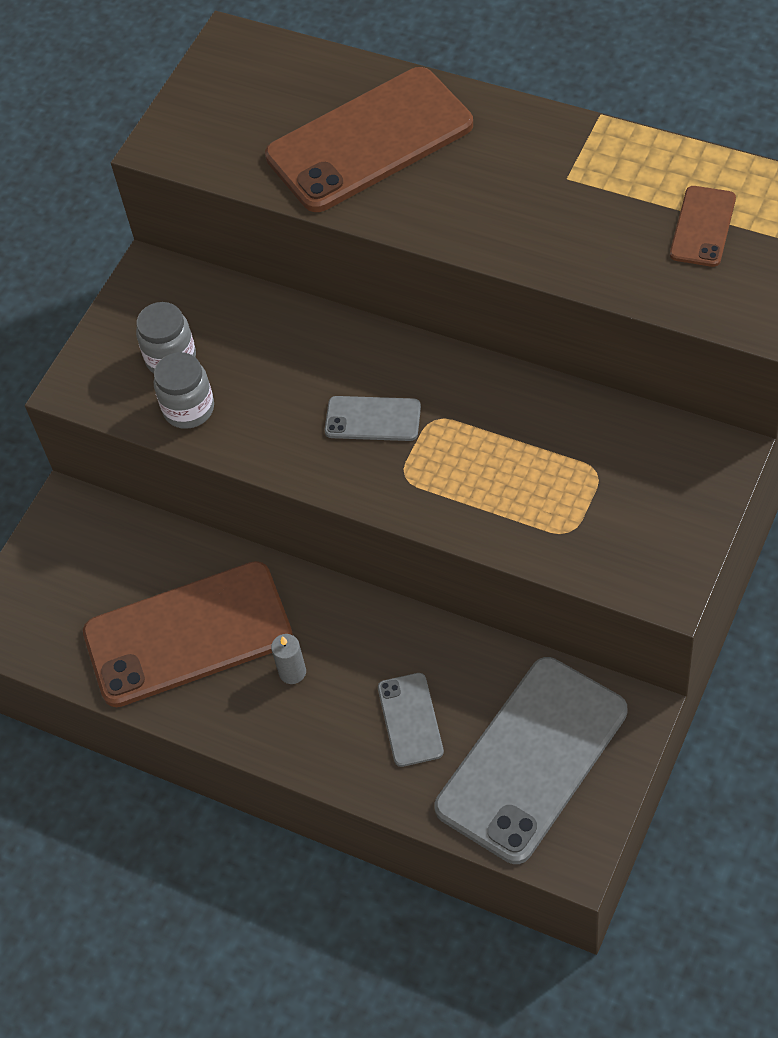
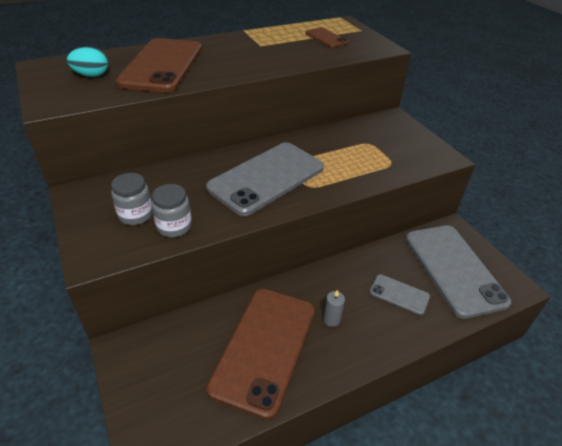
camera: 60 degrees left, 15 degrees down
grey phone [324,396,421,441] -> grey phone [206,142,324,216], size x2.14
none -> turquoise egg [67,46,108,77]

